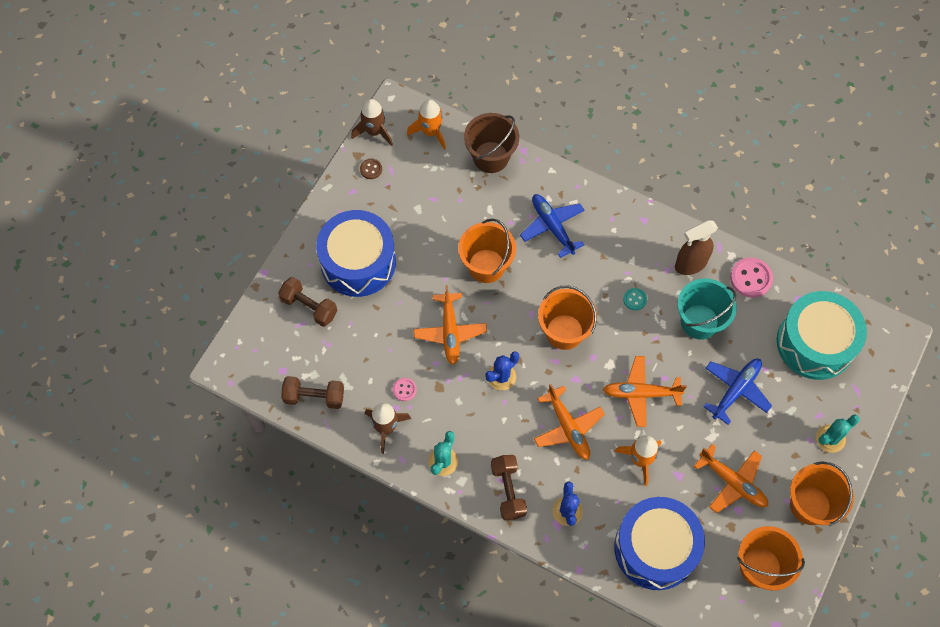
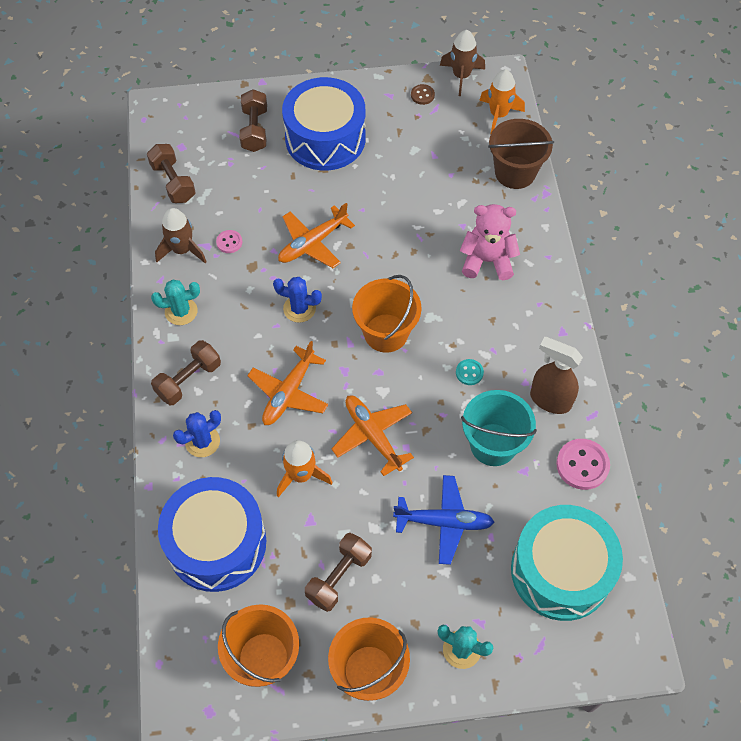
camera: 55 degrees right, 5 degrees down
orange bucket [458,219,516,283] -> none
blue plane [520,194,585,258] -> pink teddy bear [460,204,520,280]
orange plane [694,444,768,513] -> brown dumbbell [305,533,372,612]

